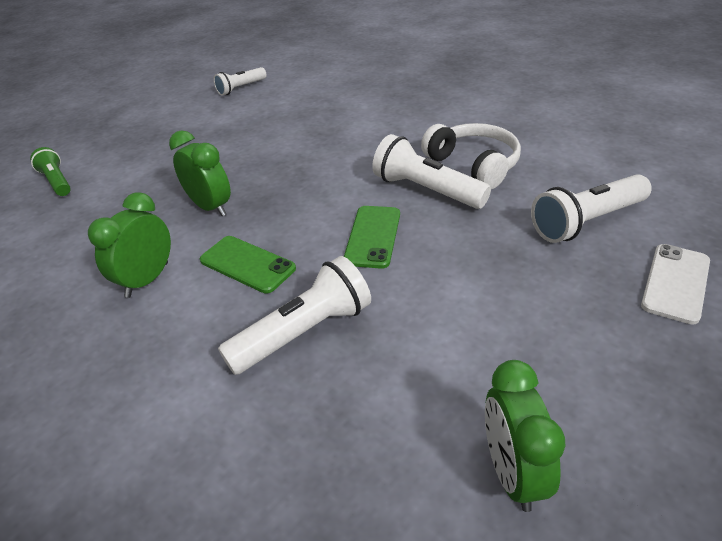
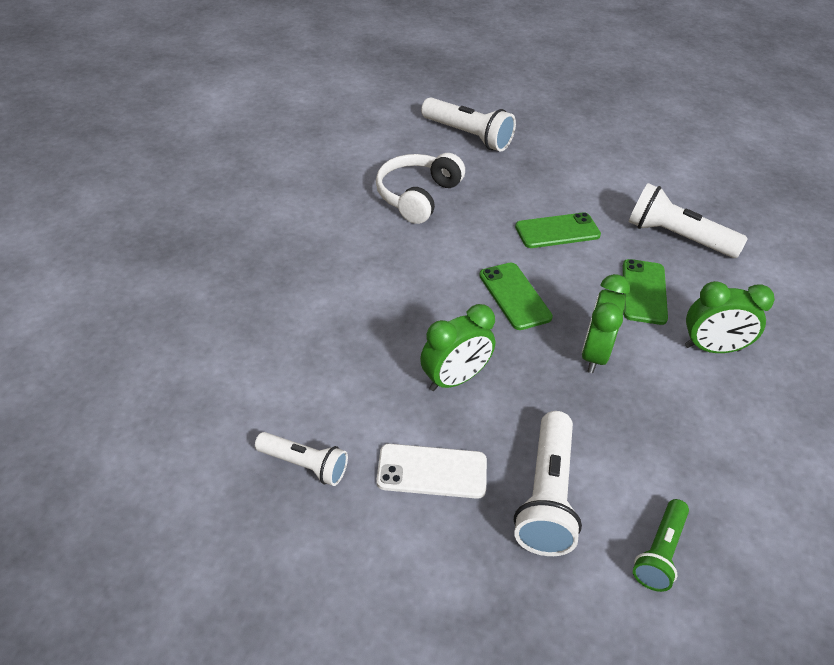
camera: 120 degrees left, 5 degrees up
white flashlight [372,134,491,209] -> white flashlight moved to [514,411,582,556]
green clock [485,360,565,512] -> green clock moved to [420,304,495,391]
white phone [641,244,710,325] -> white phone moved to [376,444,487,499]
none -> green phone [479,263,553,330]

